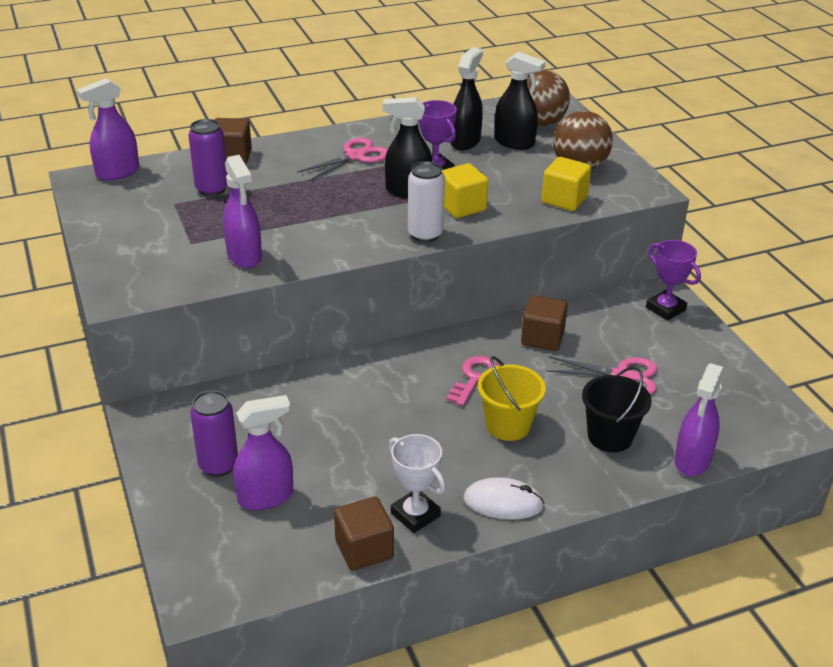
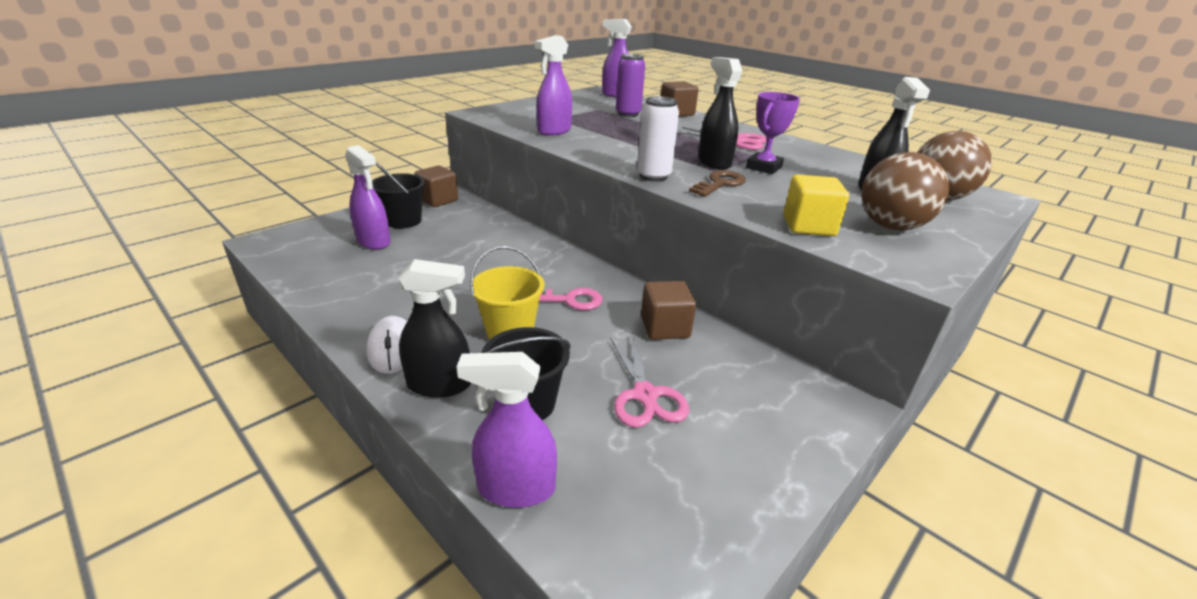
camera: 65 degrees right, 5 degrees down
purple can [190,390,238,477] -> black bucket [372,162,425,228]
brown cube [334,497,394,571] -> brown cube moved to [415,166,458,207]
white trophy [389,434,446,533] -> none
yellow cube [442,163,488,218] -> brown key [689,170,746,197]
black spray bottle [451,47,483,151] -> black spray bottle moved to [398,259,471,398]
purple trophy [646,240,701,321] -> none

